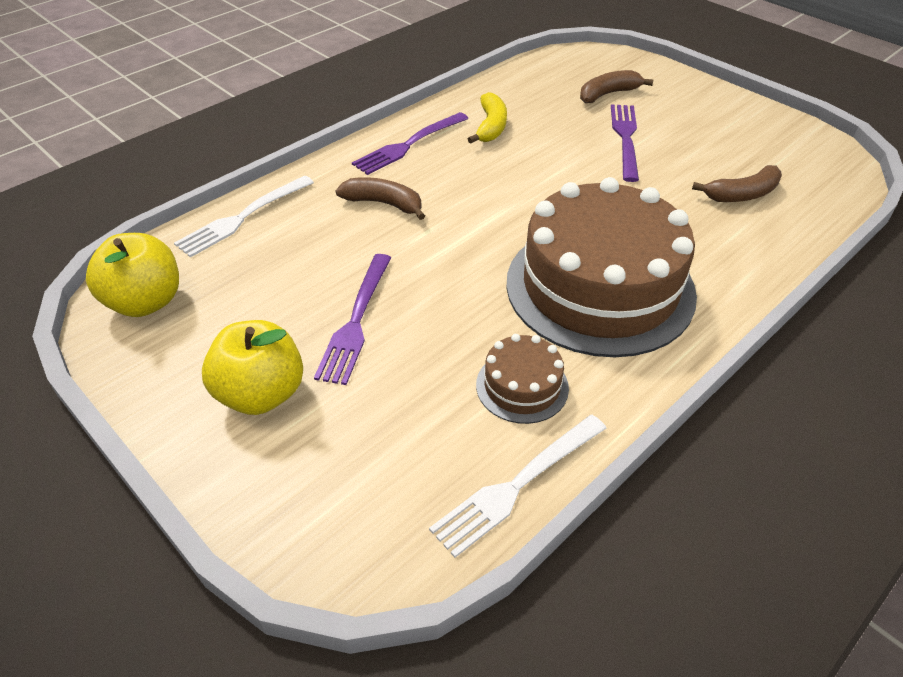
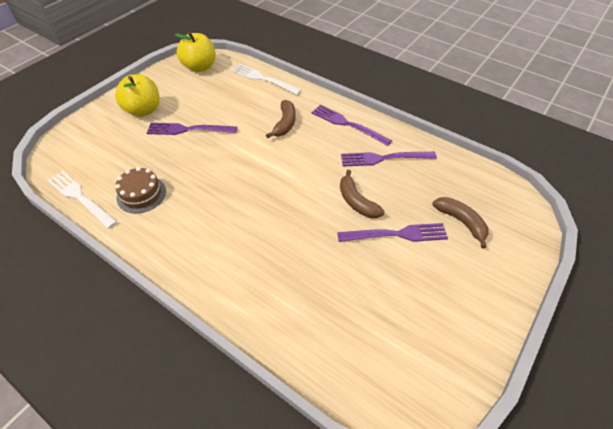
camera: 80 degrees right, 5 degrees up
yellow banana [468,92,507,144] -> purple fork [341,152,437,167]
brown cake [506,177,697,357] -> none
brown banana [692,165,782,202] -> brown banana moved to [340,170,385,218]

